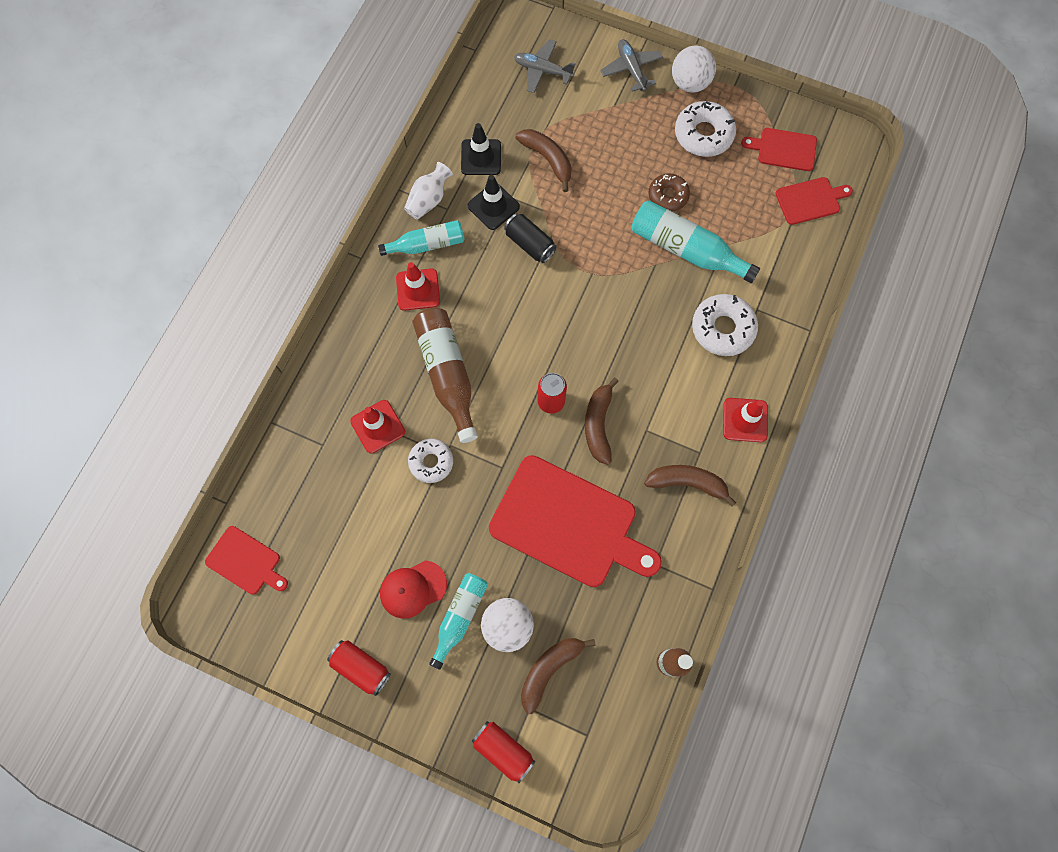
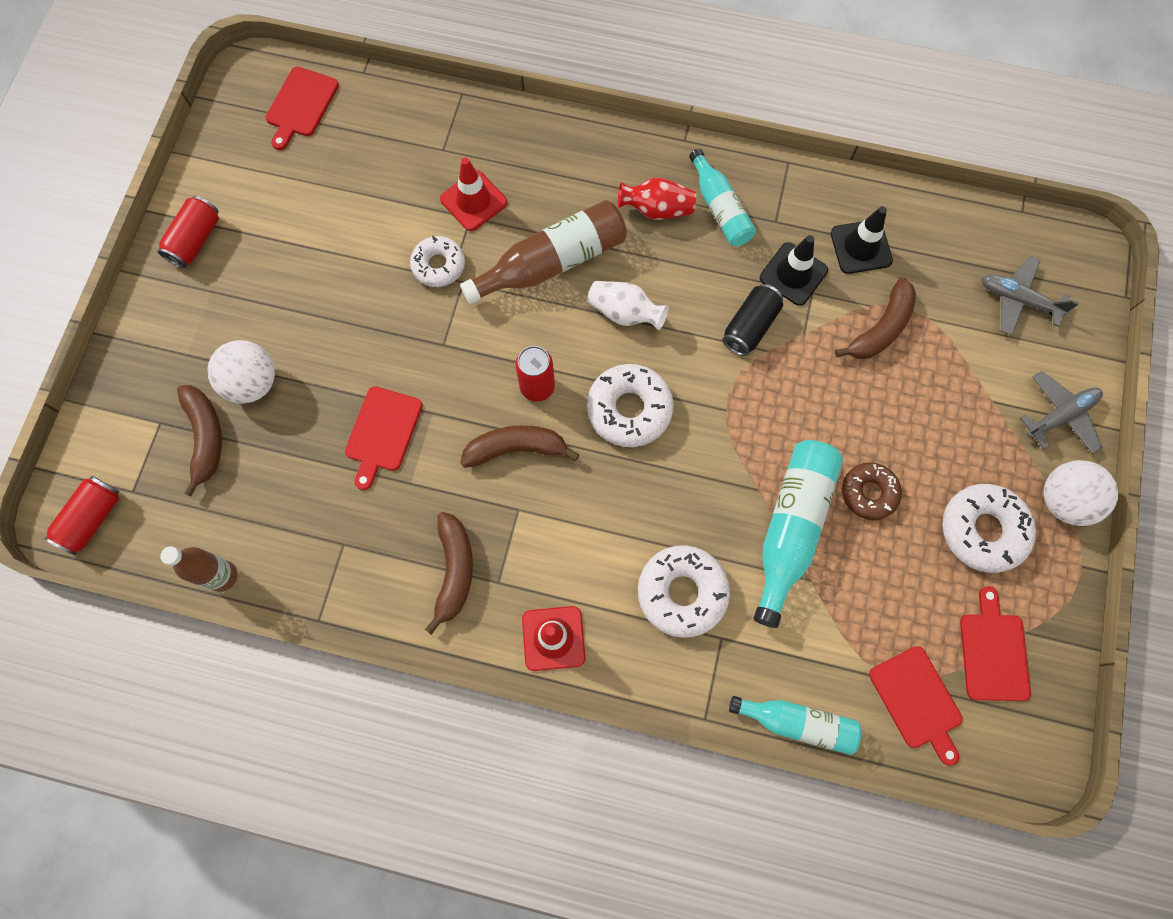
camera: 80 degrees right, 0 degrees up
red cap [380,560,447,619] -> none
red traffic cone [396,262,440,311] -> red vase [618,178,696,220]
white vase [404,162,453,220] -> white vase moved to [587,281,669,330]
turquoise bottle [429,573,488,670] -> turquoise bottle moved to [729,696,862,755]
red can [472,721,535,783] -> red can moved to [45,476,119,555]
red cutting board [489,455,662,587] -> red cutting board [345,386,422,490], size x0.49
grey plane [514,39,576,93] -> grey plane turned 75 degrees counterclockwise [982,256,1079,335]
brown banana [521,638,596,714] -> brown banana turned 45 degrees clockwise [177,385,222,496]
none -> white donut [587,364,674,447]

